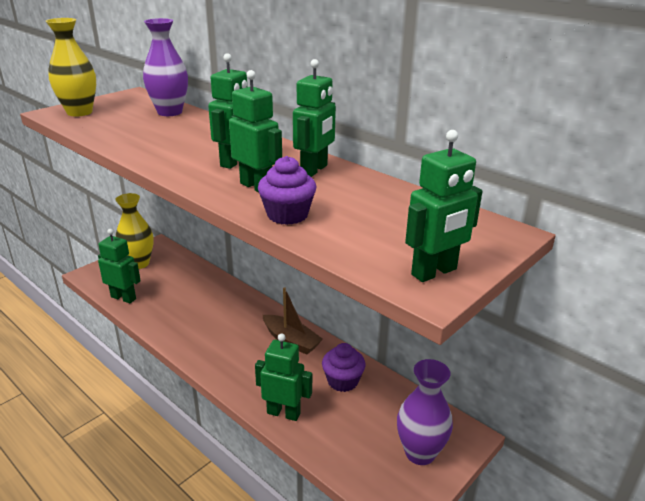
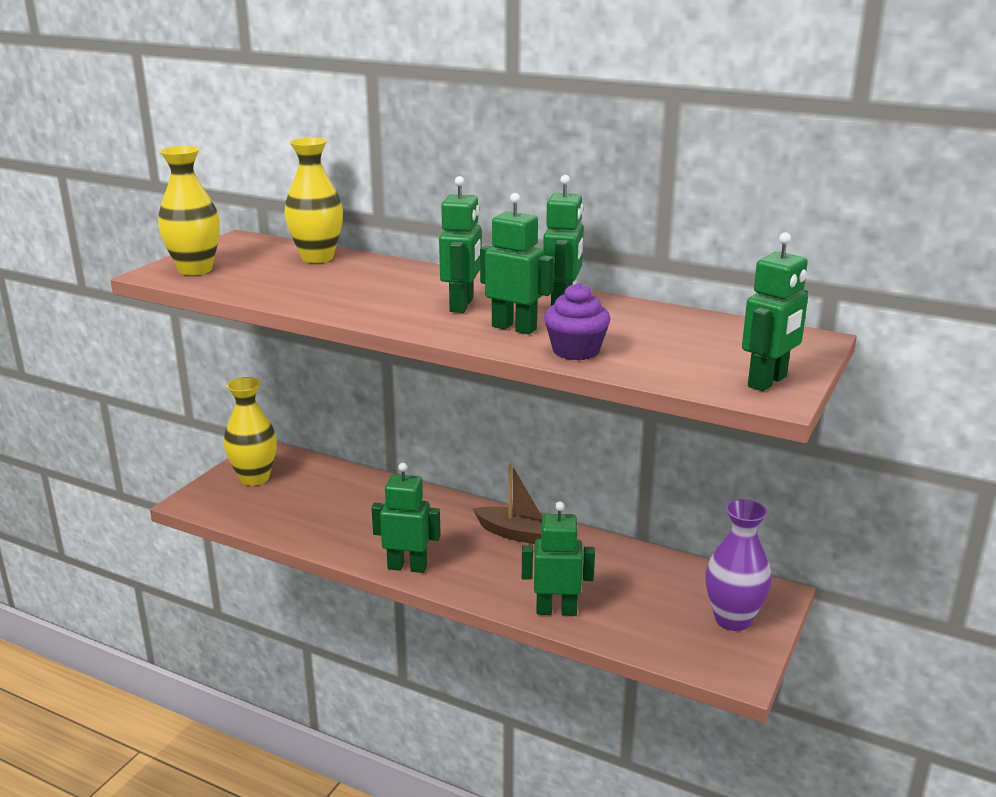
camera: 15 degrees left, 5 degrees down
green robot [98,229,141,303] -> green robot moved to [372,463,441,573]
purple vase [143,18,188,116] -> yellow vase [284,137,343,263]
purple cupcake [322,343,365,392] -> none

